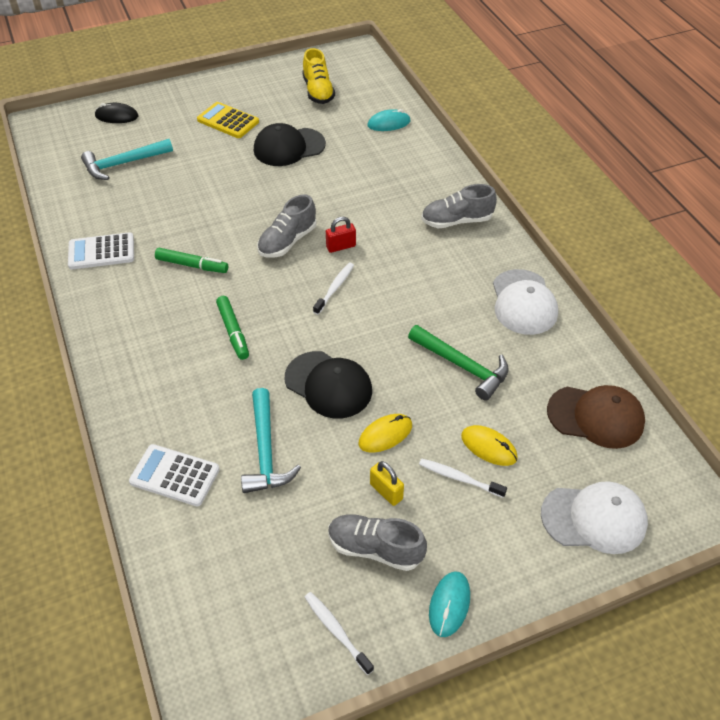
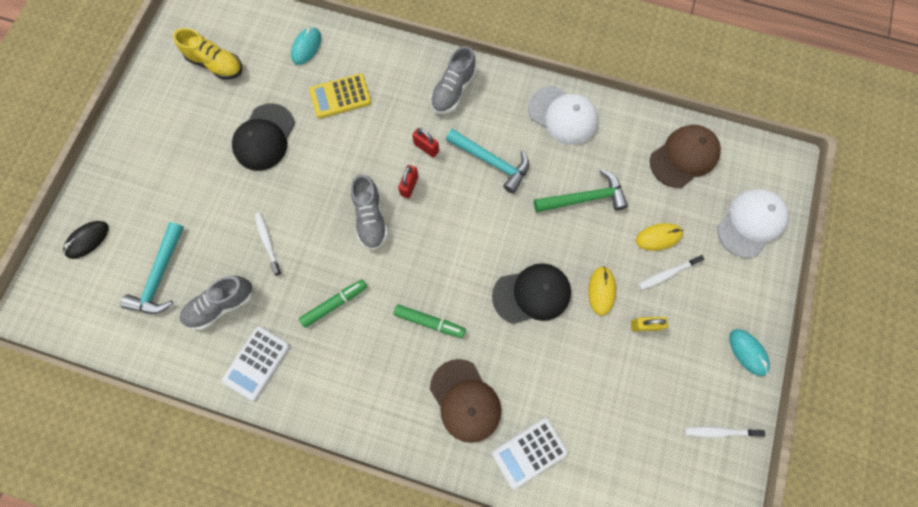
camera: 50 degrees left, 25 degrees up
yellow calculator [197,102,259,138] -> yellow calculator moved to [309,73,371,119]
turquoise hammer [241,388,301,493] -> turquoise hammer moved to [446,129,529,193]
white toothbrush [313,262,354,315] -> white toothbrush moved to [254,212,282,276]
grey shoe [328,514,427,571] -> grey shoe moved to [180,276,252,330]
none -> red padlock [412,128,439,158]
none -> brown cap [430,359,501,443]

